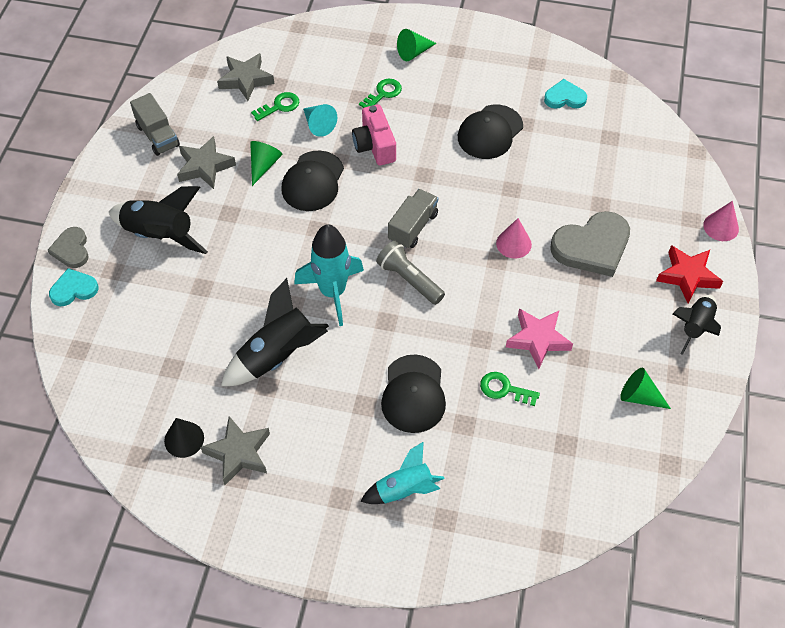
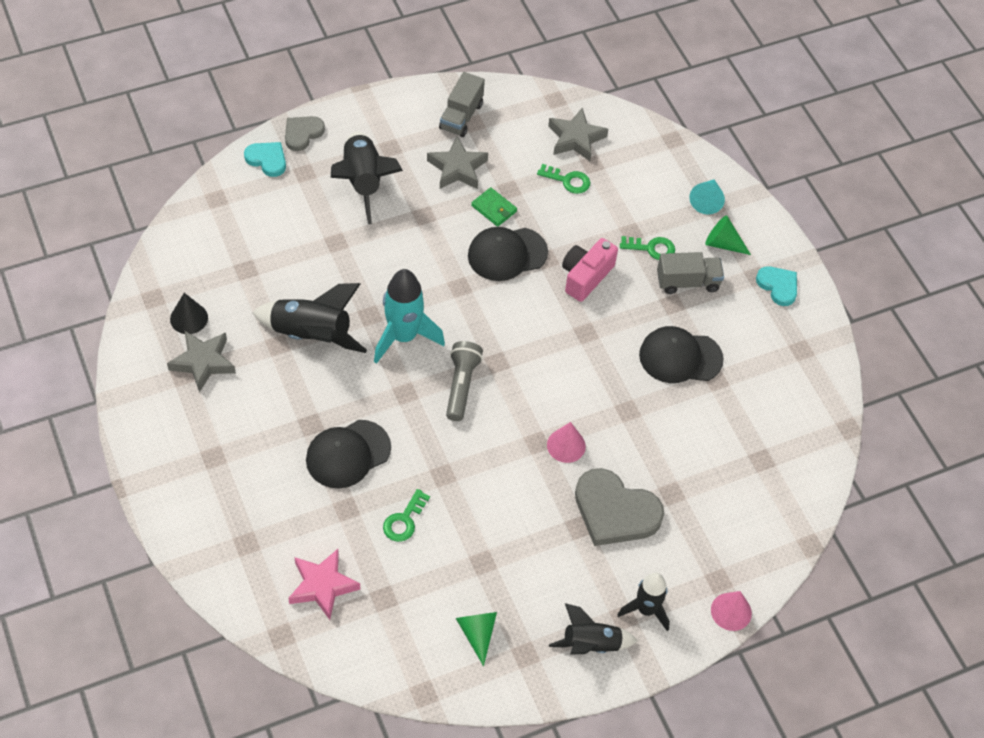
camera: 50 degrees right, 0 degrees up
green cone [250,141,283,186] -> green wallet [471,187,517,227]
turquoise cone [303,104,337,137] -> turquoise cone moved to [689,179,725,215]
turquoise rocket [360,441,445,504] -> none
grey truck [388,189,438,249] -> grey truck moved to [657,252,724,294]
green key [480,372,540,406] -> green key turned 135 degrees counterclockwise [383,489,430,542]
pink star [506,308,573,369] -> pink star moved to [288,549,360,620]
turquoise heart [544,79,587,109] -> turquoise heart moved to [756,266,797,306]
red star [656,245,723,303] -> black rocket [618,573,670,631]

